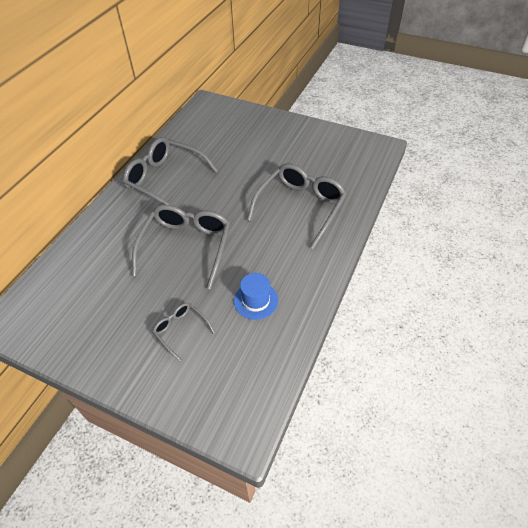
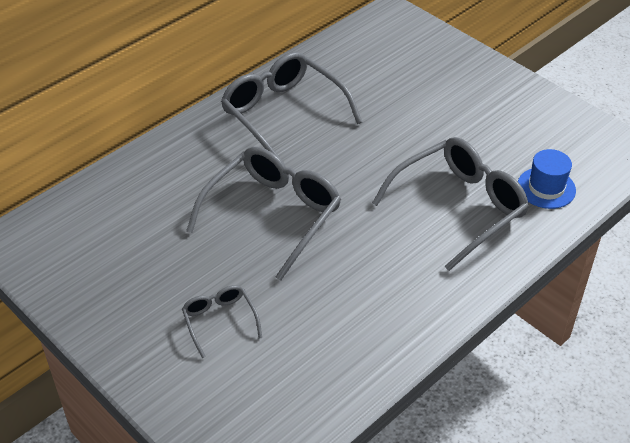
camera: 20 degrees right, 5 degrees down
blue hat [234,273,278,320] -> blue hat moved to [518,149,576,209]

